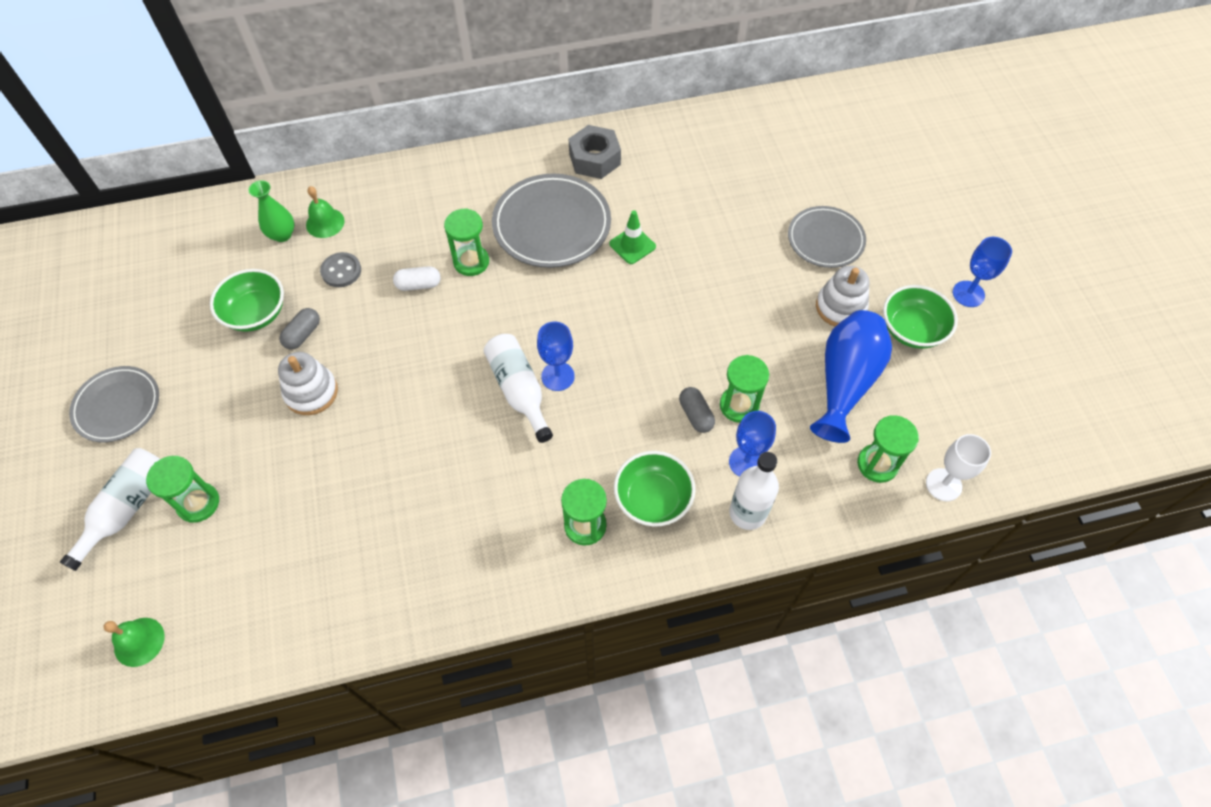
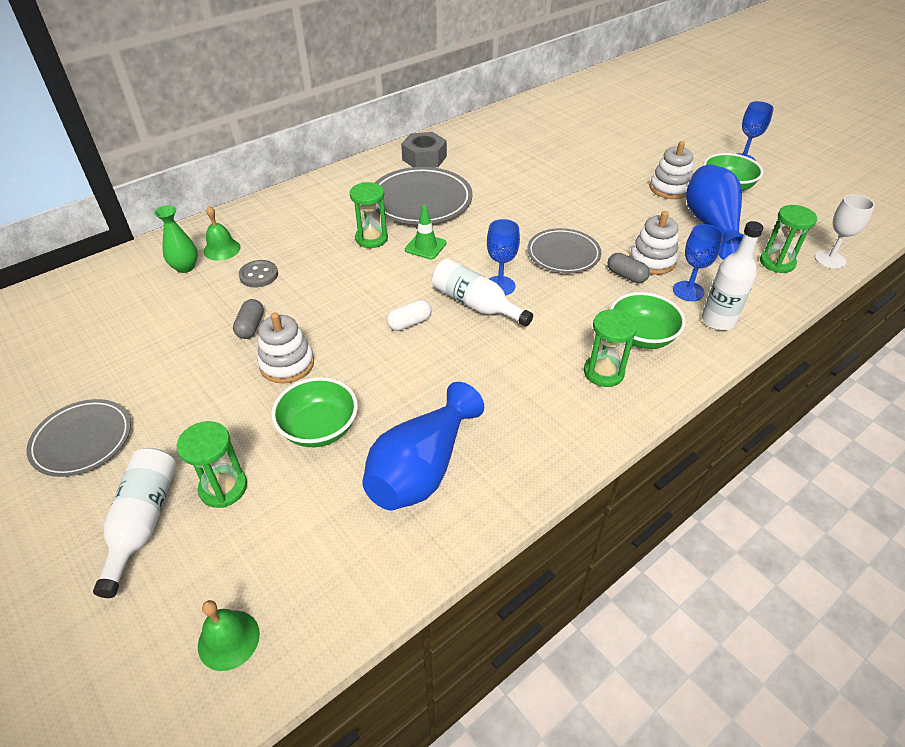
camera: 25 degrees left, 15 degrees down
green bowl [210,269,284,331] -> green bowl moved to [271,377,358,447]
white capsule [393,266,441,291] -> white capsule moved to [387,299,431,331]
green traffic cone [609,210,656,264] -> green traffic cone moved to [405,205,447,259]
green hourglass [720,355,769,423] -> white stacking toy [629,211,678,275]
grey plate [788,206,866,268] -> grey plate moved to [527,228,601,273]
none -> blue vase [362,382,484,510]

